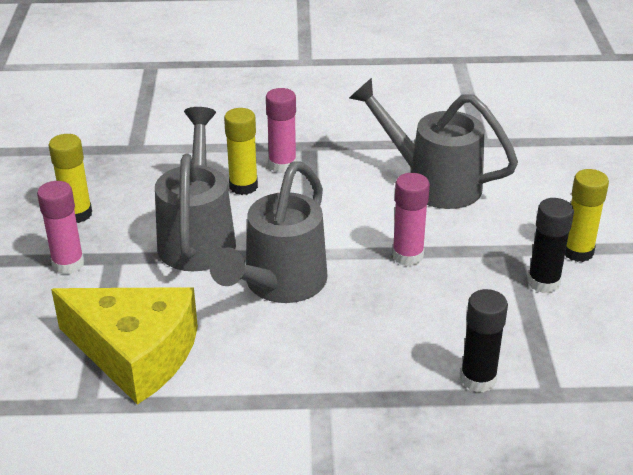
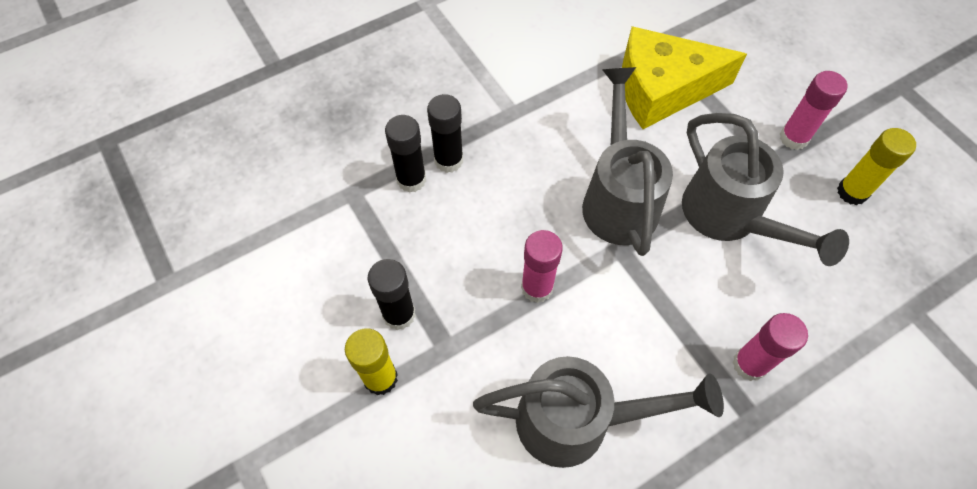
camera: 150 degrees right, 25 degrees up
yellow glue stick [224,108,258,195] -> none
none -> black glue stick [427,94,463,173]

